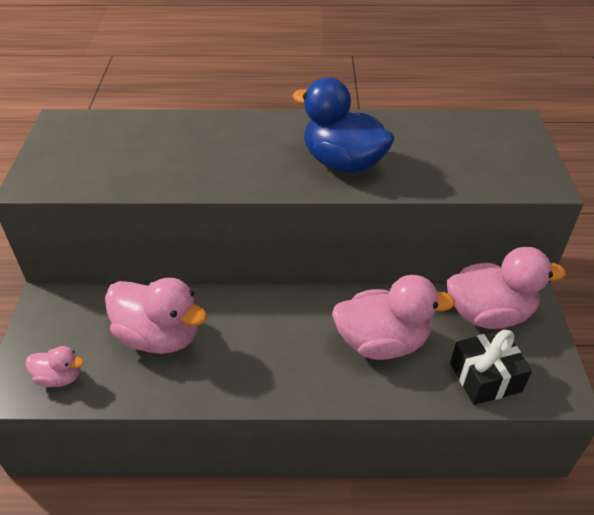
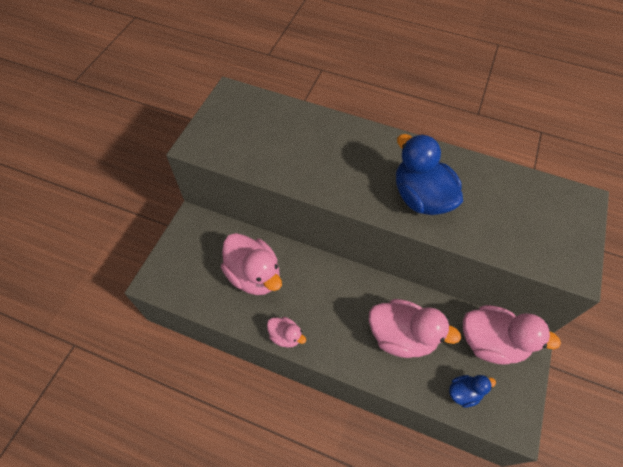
camera: 20 degrees right, 15 degrees up
pink duck [26,346,84,387] -> pink duck moved to [267,317,306,348]
black gift [450,330,532,405] -> blue duck [449,375,496,408]

